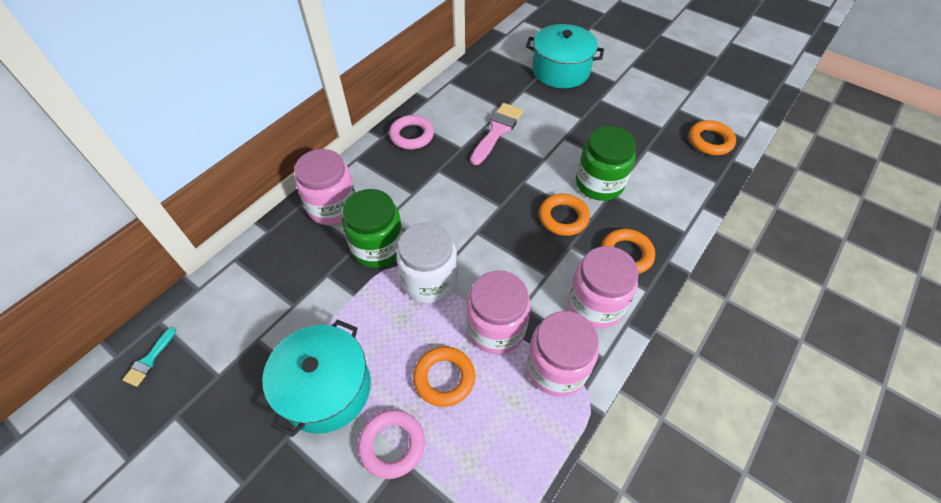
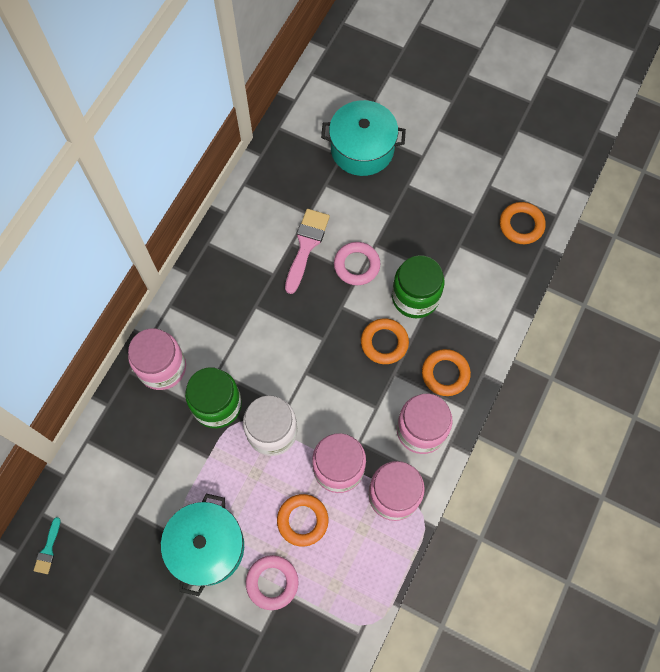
camera: 10 degrees left, 15 degrees up
pink ring [389,115,434,149] -> pink ring moved to [334,242,380,285]

